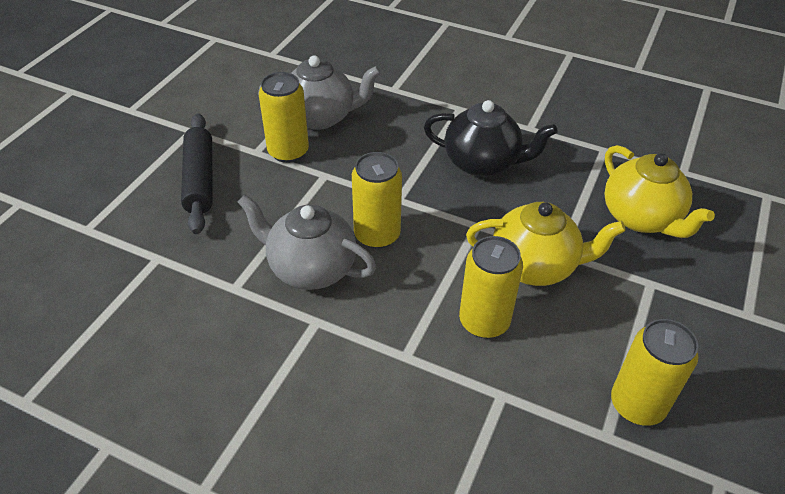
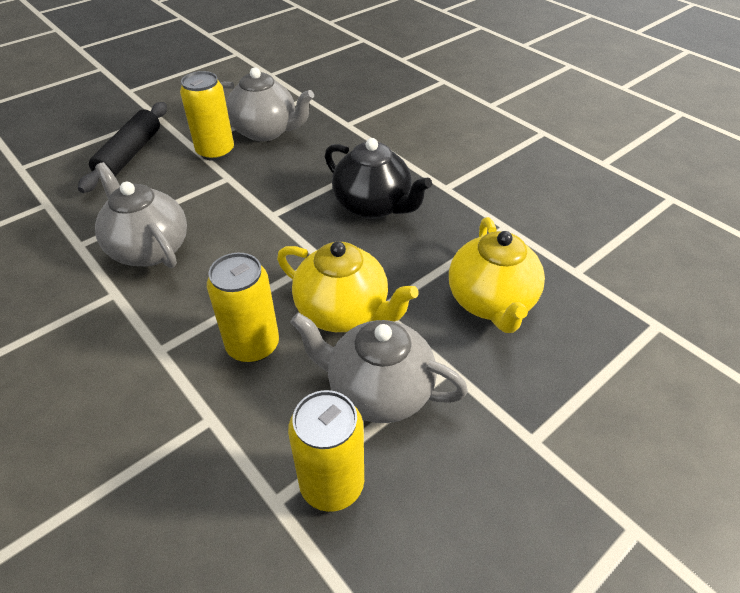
camera: 25 degrees right, 0 degrees up
yellow can [352,152,402,249] -> none
none -> grey teapot [290,312,468,423]

